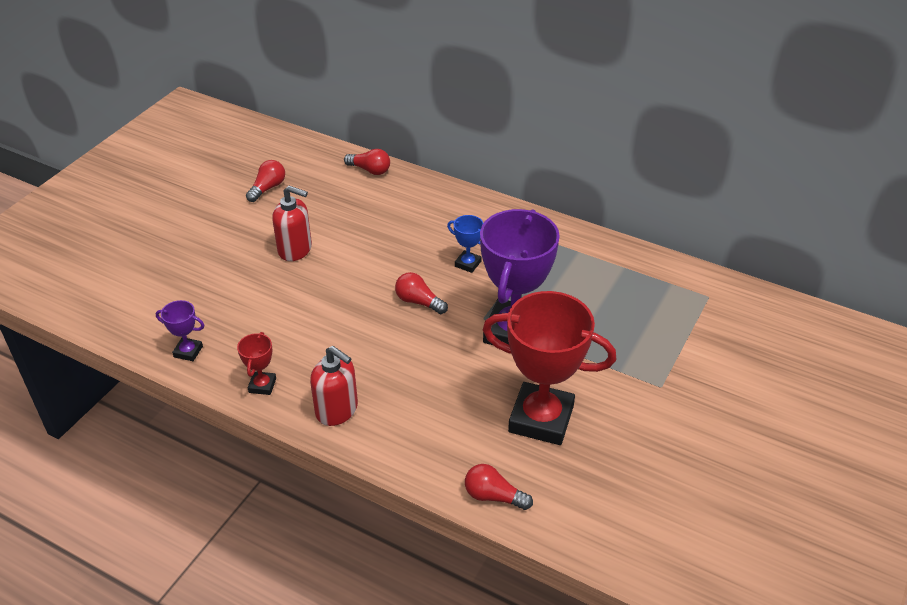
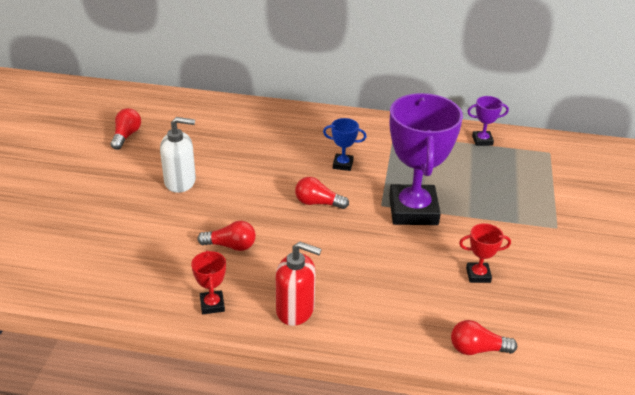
camera: 20 degrees left, 5 degrees down
purple trophy [156,300,204,361] -> purple trophy moved to [467,96,509,146]
red soap dispenser [272,186,312,261] -> white soap dispenser [160,117,196,193]
red light bulb [344,149,390,175] -> red light bulb moved to [197,221,256,251]
red trophy [483,291,616,445] -> red trophy [459,223,511,283], size x0.43

